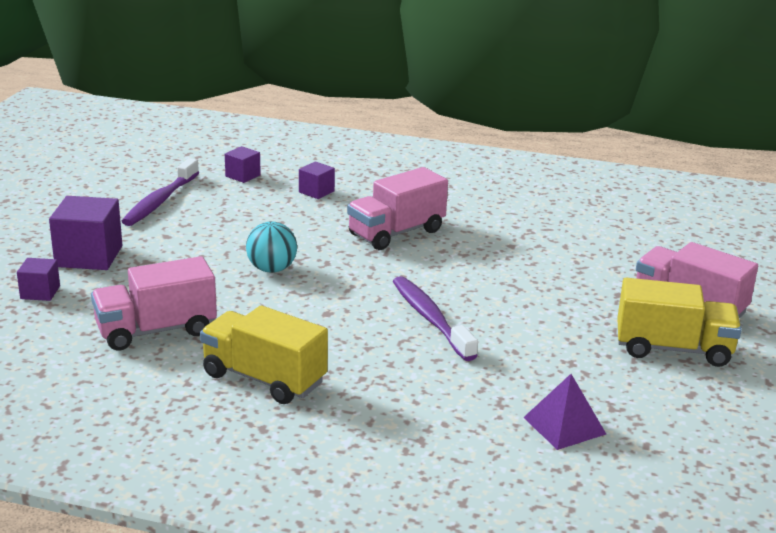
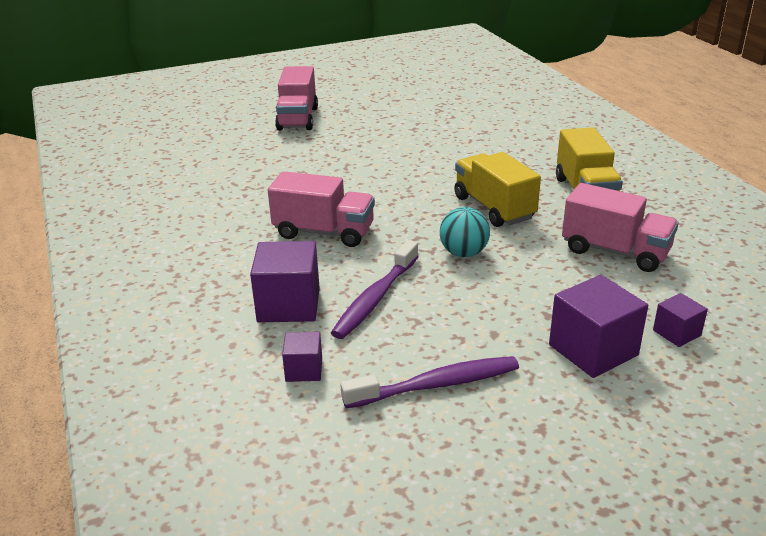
camera: 125 degrees left, 5 degrees up
purple cube [299,161,335,199] -> purple cube [250,241,320,322], size x1.84
purple toothbrush [392,276,478,361] -> purple toothbrush moved to [331,240,419,339]
purple pyramid [523,374,606,450] -> none
yellow truck [617,278,742,367] -> yellow truck moved to [454,152,541,227]

